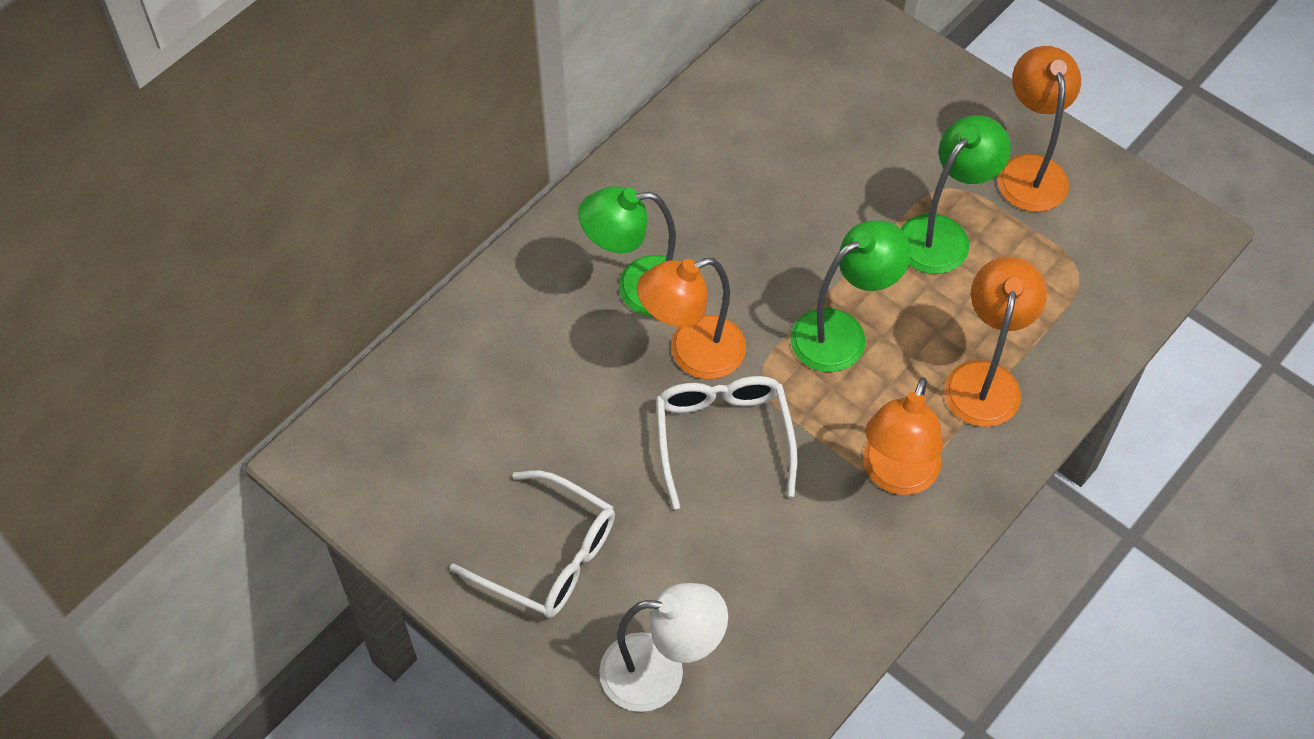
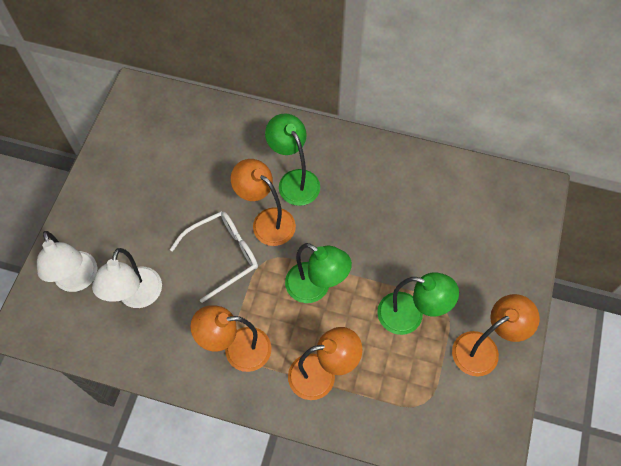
camera: 65 degrees right, 5 degrees up
white glasses [450,470,615,618] -> none
none -> white lamp [92,248,162,308]

